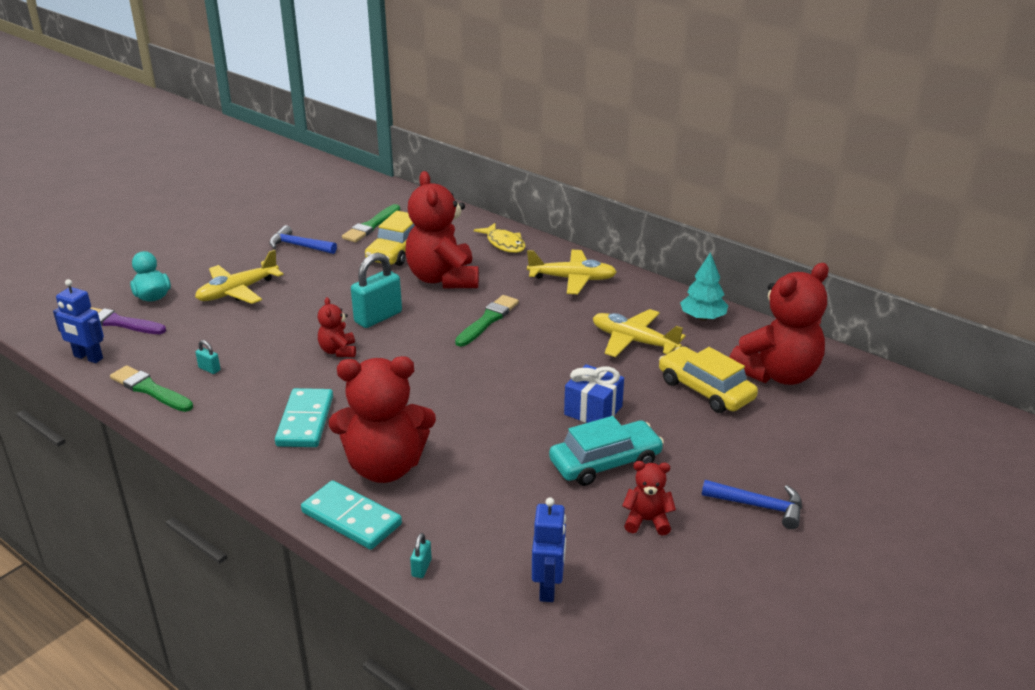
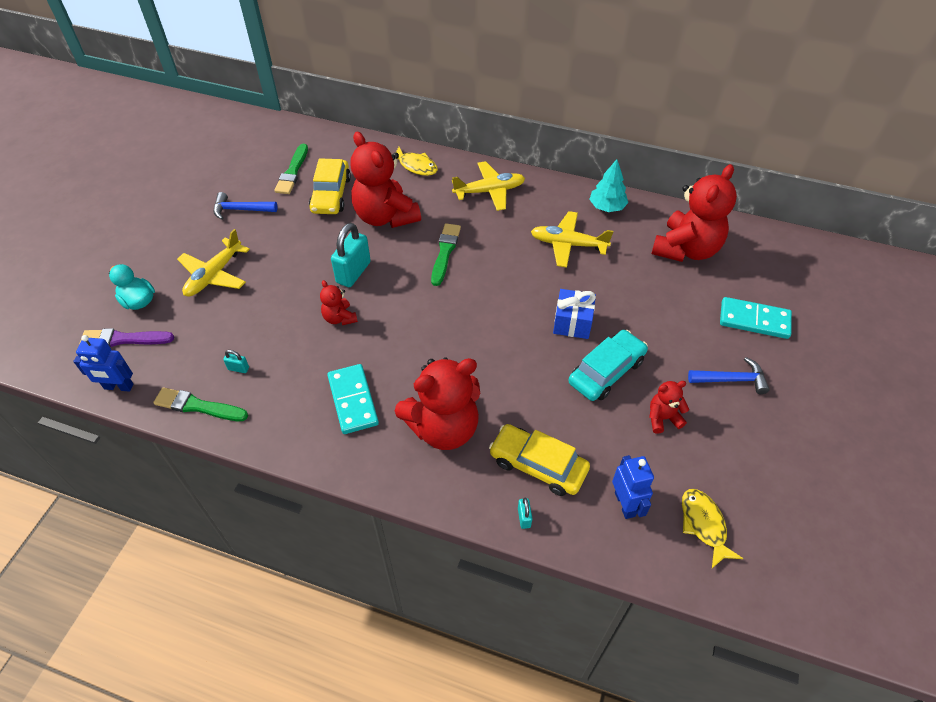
camera: 20 degrees left, 20 degrees up
turquoise domino [301,480,402,550] -> turquoise domino moved to [720,297,792,339]
yellow car [659,346,758,413] -> yellow car moved to [489,424,590,496]
none -> yellow fish [682,489,743,568]

